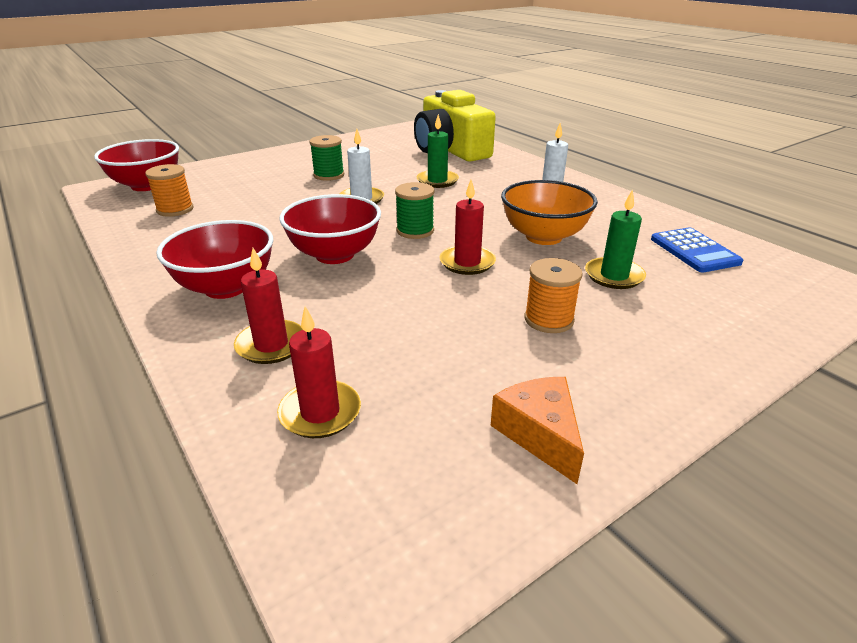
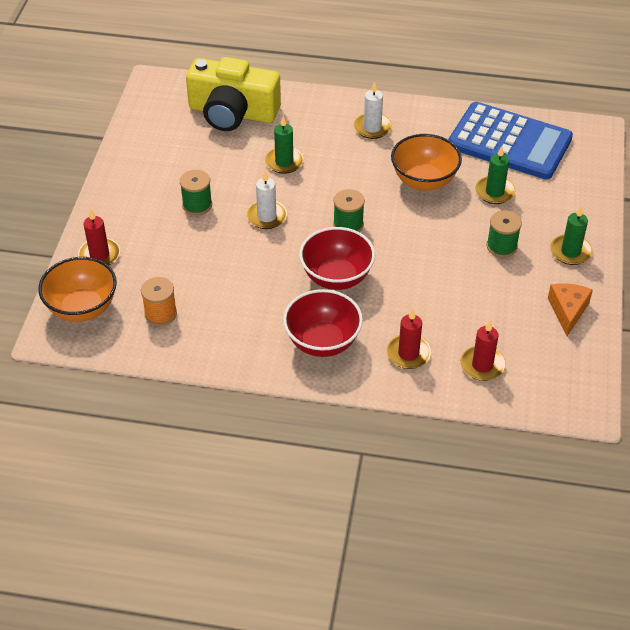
camera: 45 degrees left, 15 degrees up
red bowl [94,139,179,191] -> orange bowl [38,257,117,322]
red candle [439,180,496,275] -> red candle moved to [78,210,120,266]
orange cheese [491,377,584,484] -> orange cheese turned 75 degrees clockwise [548,283,593,336]
orange spool [524,258,583,333] -> green spool [487,211,522,258]
blue calculator [651,227,743,273] -> blue calculator [448,102,573,179], size x2.00
none -> green candle [550,206,593,265]

